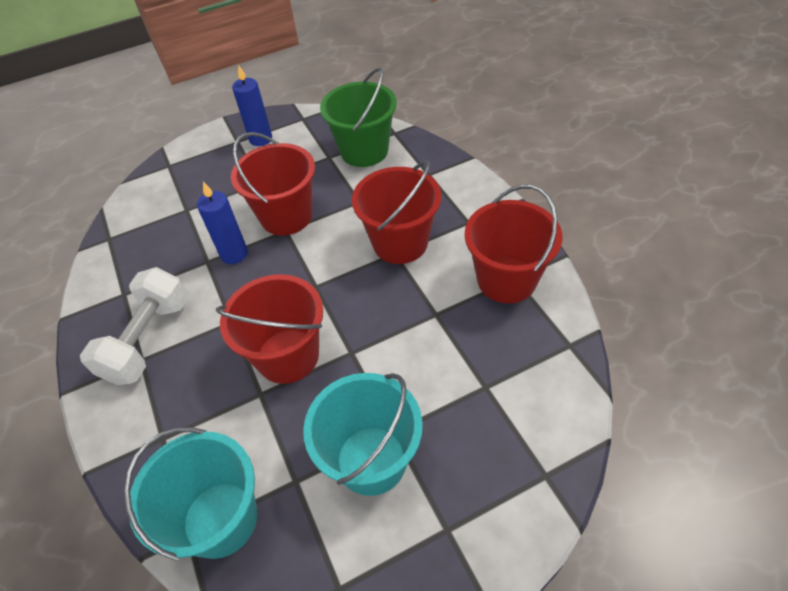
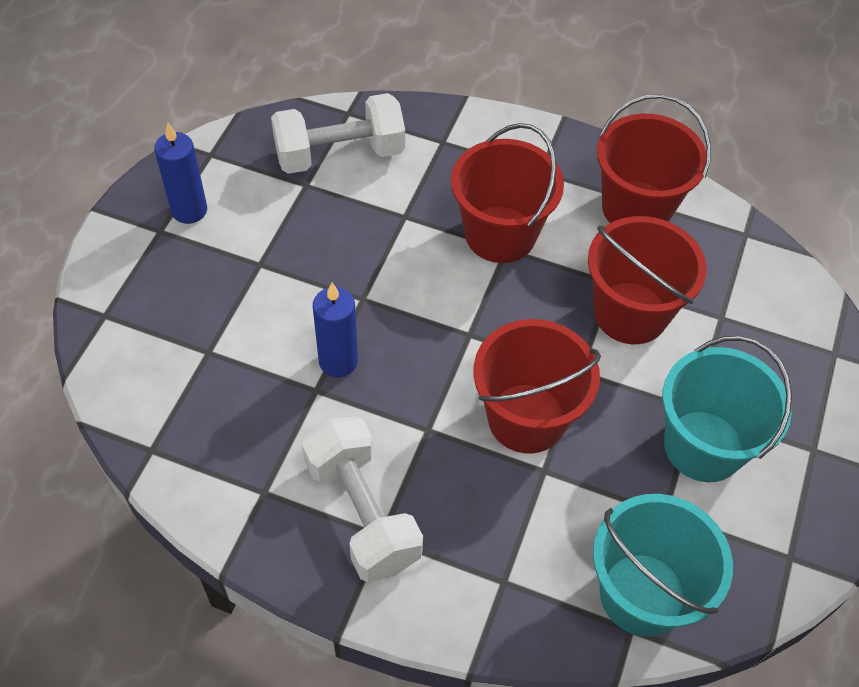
camera: 50 degrees left, 5 degrees up
red bucket [231,132,315,236] -> red bucket moved to [588,216,707,344]
green bucket [320,68,397,167] -> white dumbbell [271,93,405,174]

